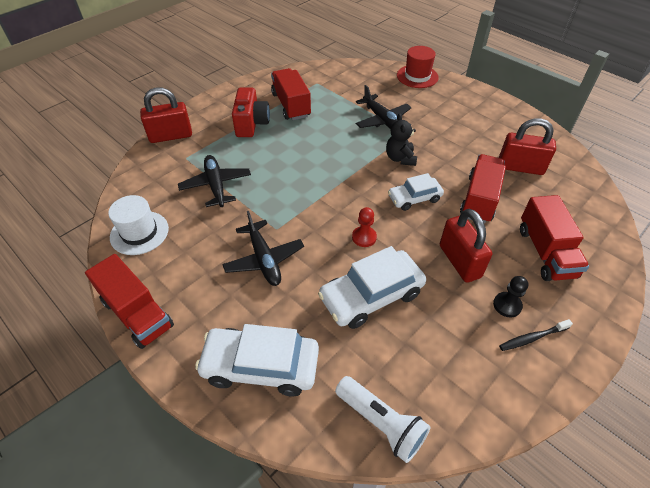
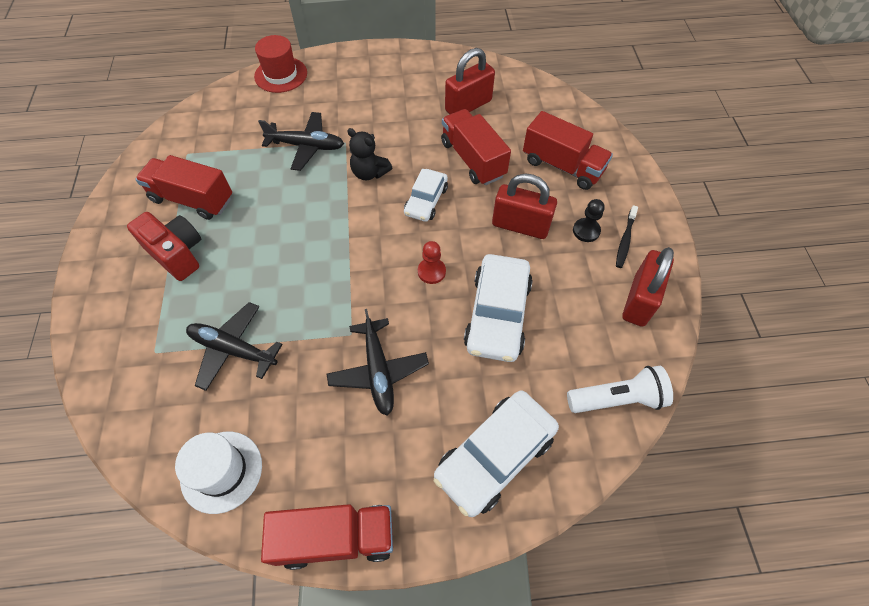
camera: 50 degrees left, 10 degrees up
red padlock [140,87,192,143] -> red padlock moved to [622,247,674,327]
black plane [222,211,304,286] -> black plane turned 60 degrees clockwise [327,309,429,416]

